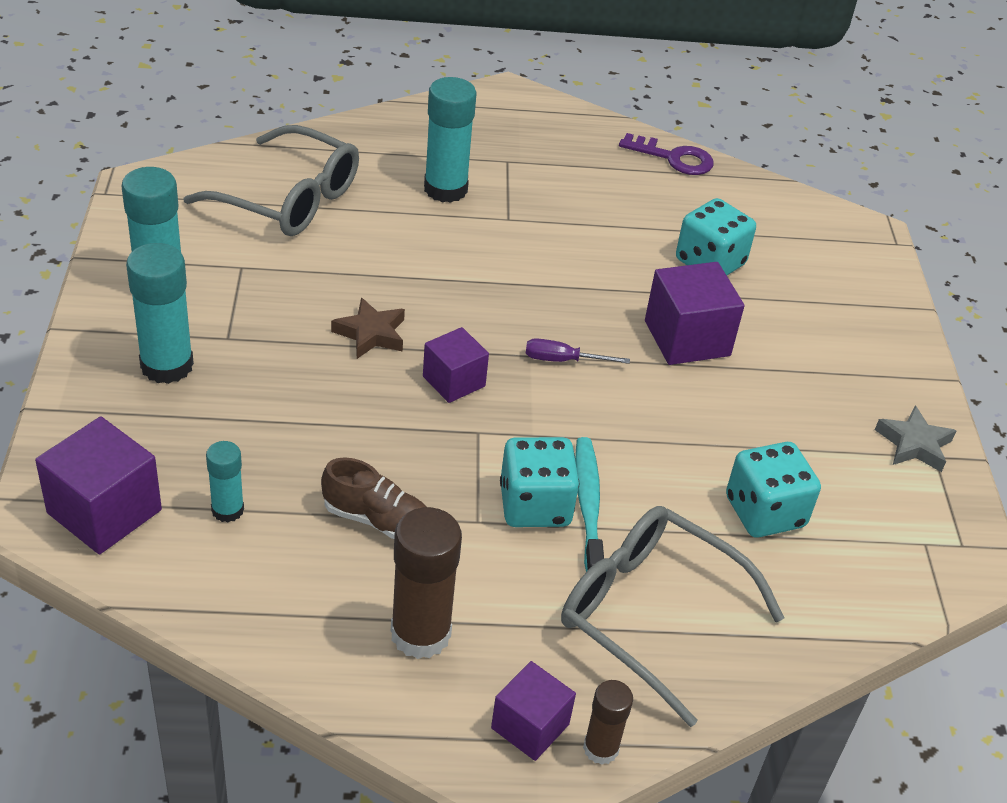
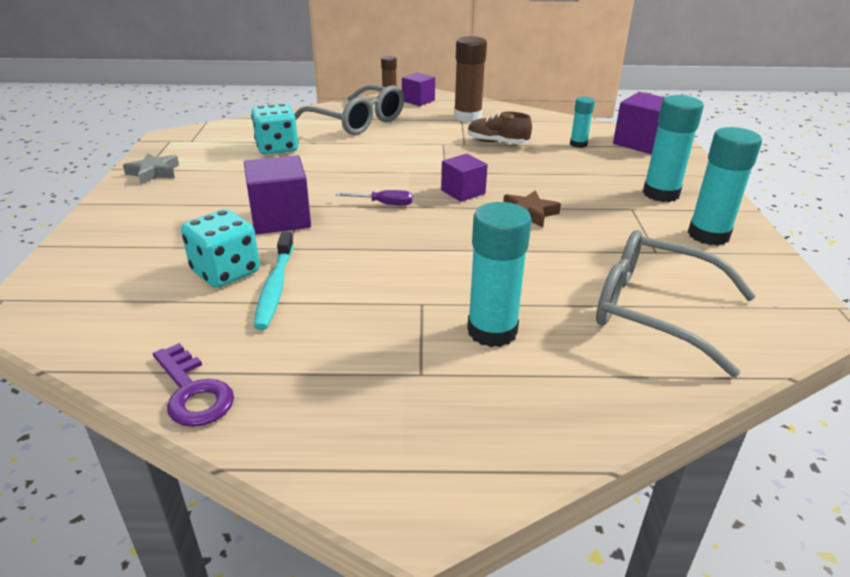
camera: 175 degrees left, 10 degrees down
turquoise dice [500,437,579,527] -> none
turquoise toothbrush [575,437,604,572] -> turquoise toothbrush moved to [254,232,294,330]
purple key [619,133,714,175] -> purple key turned 150 degrees counterclockwise [153,343,234,427]

